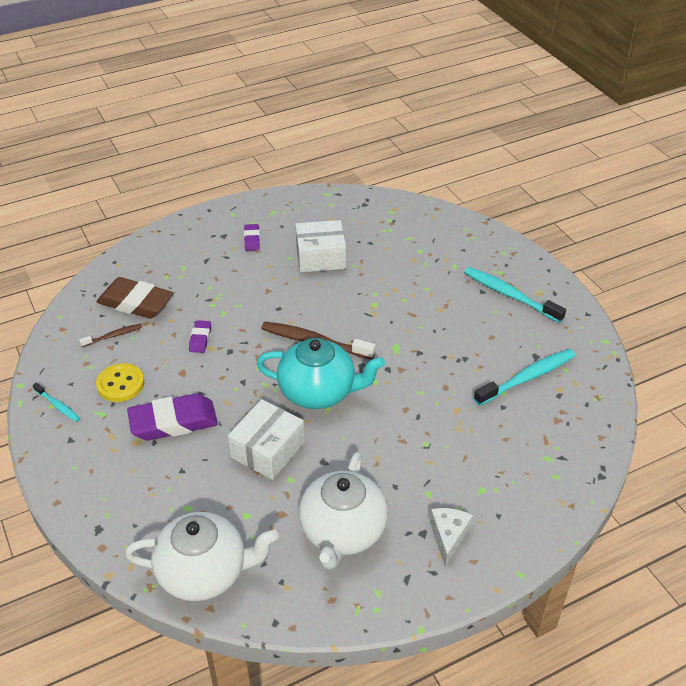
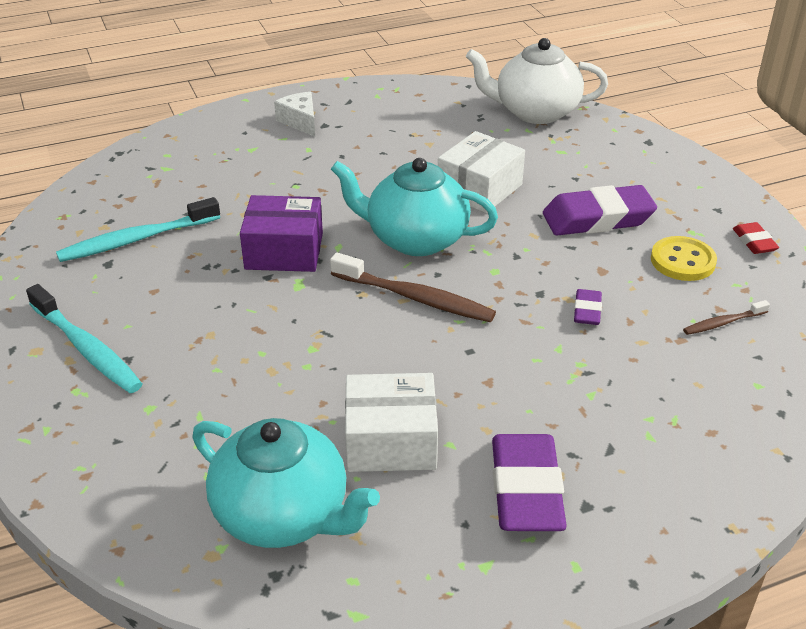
camera: 175 degrees left, 5 degrees down
turquoise toothbrush [33,382,80,422] -> red eraser [733,222,779,254]
brown eraser [96,277,173,318] -> none
purple eraser [244,224,260,251] -> purple eraser [492,434,567,531], size x2.04
white teapot [299,452,388,570] -> none
white cheese [430,508,473,566] -> white cheese turned 135 degrees clockwise [274,92,315,137]
none -> turquoise teapot [192,418,380,548]
none -> purple box [240,195,323,272]

